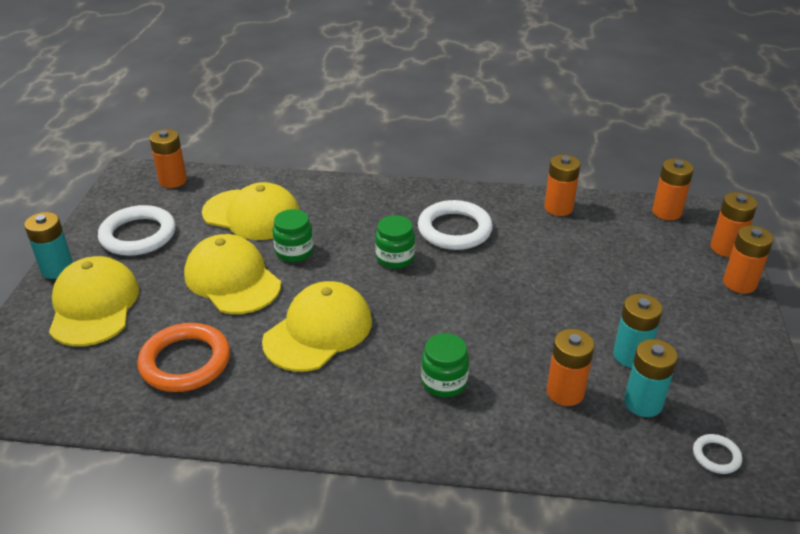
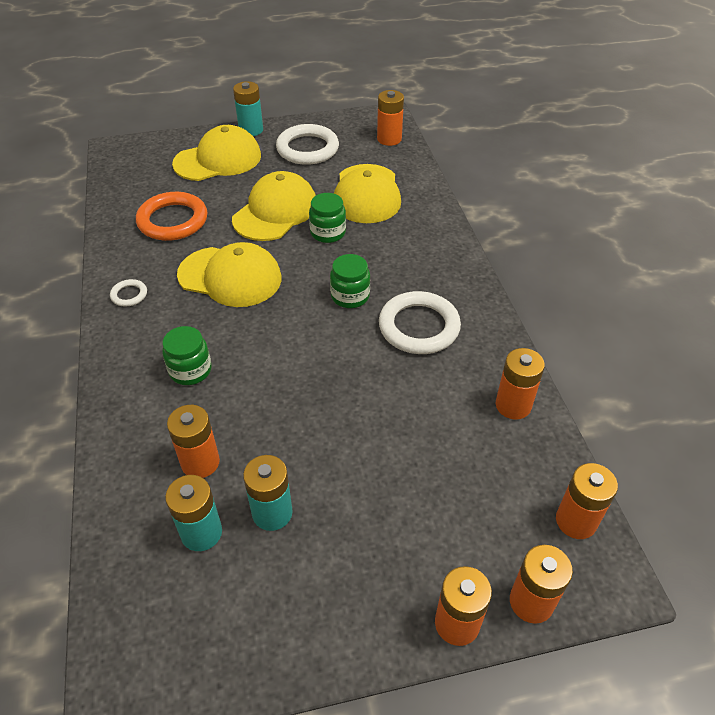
camera: 70 degrees right, 10 degrees up
white ring [693,434,742,474] -> white ring moved to [110,279,147,306]

